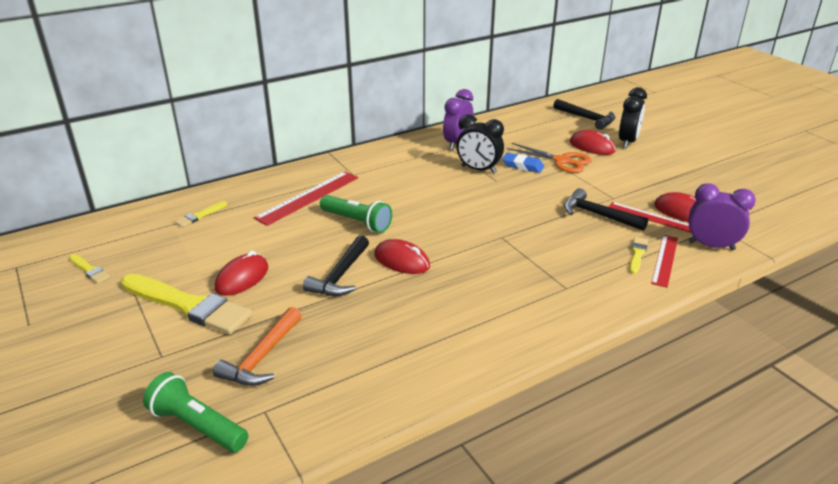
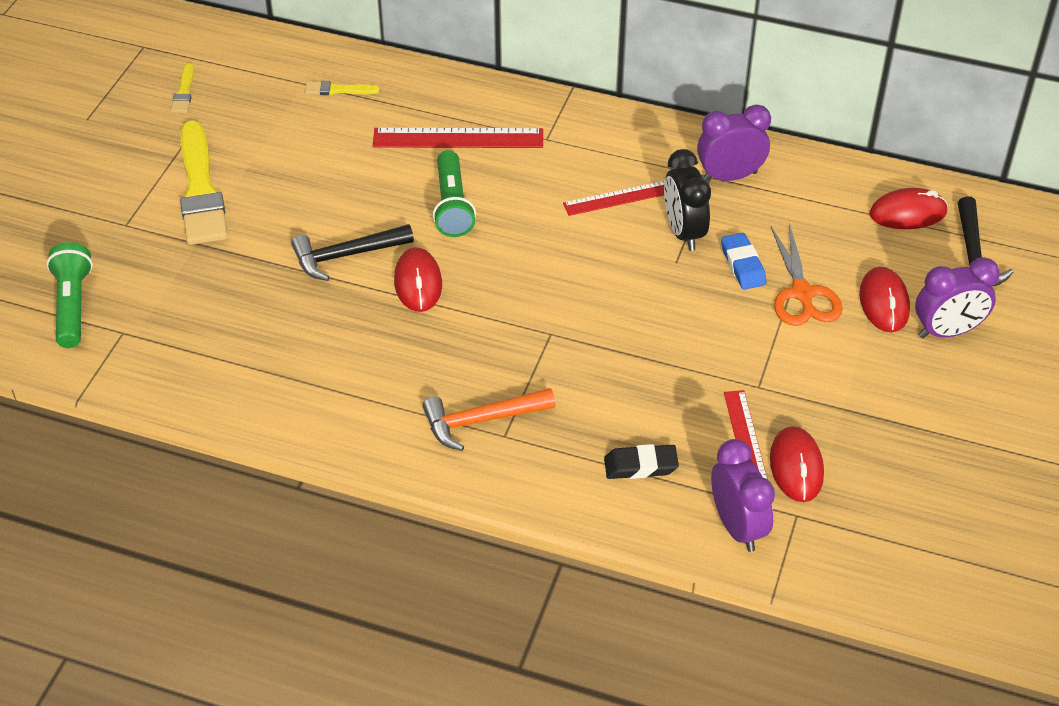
camera: 50 degrees right, 15 degrees up
orange hammer [213,307,302,386] -> orange hammer moved to [422,388,555,451]
red mouse [215,251,268,296] -> red mouse moved to [869,188,948,229]
black hammer [564,188,648,231] -> none
black clock [619,87,647,148] -> purple clock [915,257,1000,338]
yellow brush [629,237,648,274] -> black eraser [604,444,679,479]
red ruler [651,235,678,288] -> red ruler moved to [563,181,665,216]

